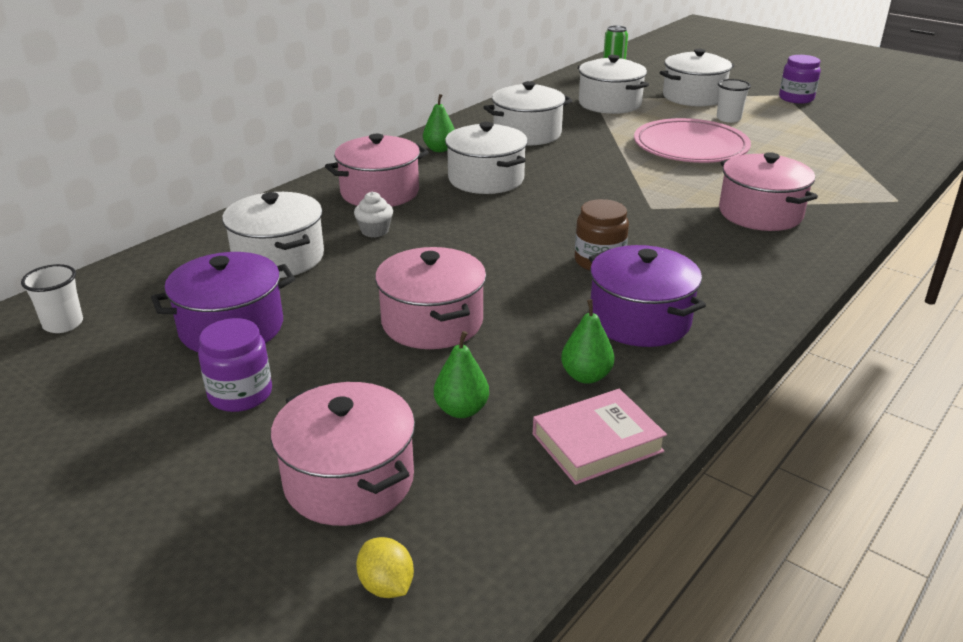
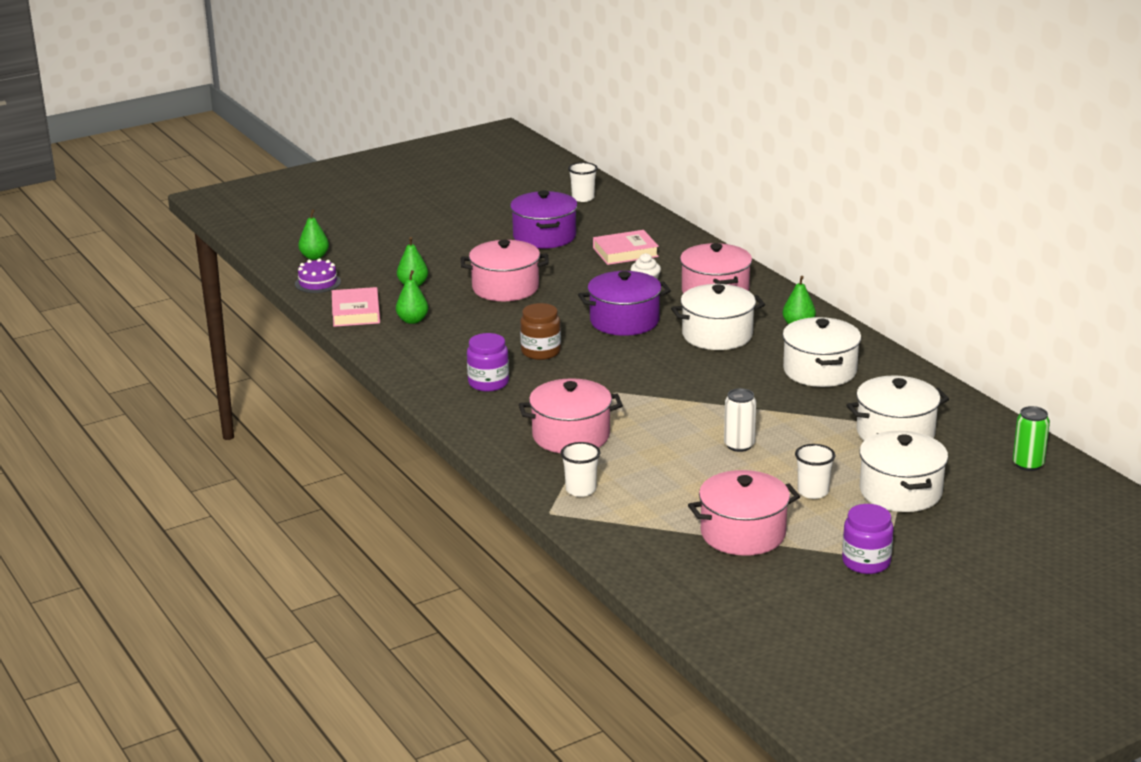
camera: 110 degrees right, 5 degrees down
purple jar [198,318,272,412] -> purple jar moved to [467,333,509,391]
white pot [222,192,324,278] -> pink book [593,230,659,265]
pink pot [271,382,415,526] -> pink pot moved to [688,470,800,556]
yellow lemon [356,537,414,598] -> green pear [298,209,329,260]
purple pot [589,245,706,347] -> purple pot moved to [578,271,671,336]
pink plate [634,118,751,163] -> white can [724,388,756,452]
none -> purple cake [295,258,341,293]
none -> white cup [561,442,600,497]

